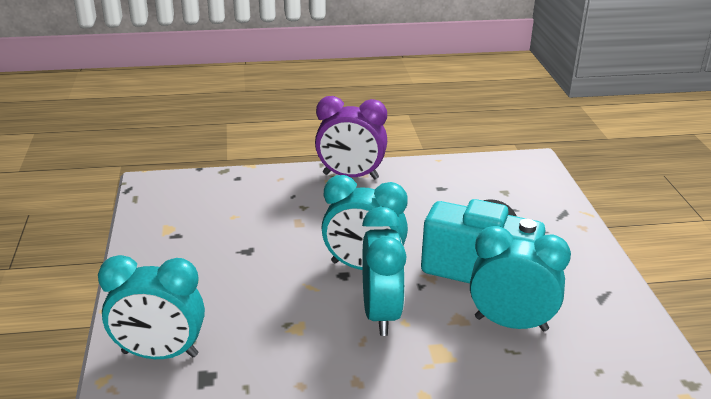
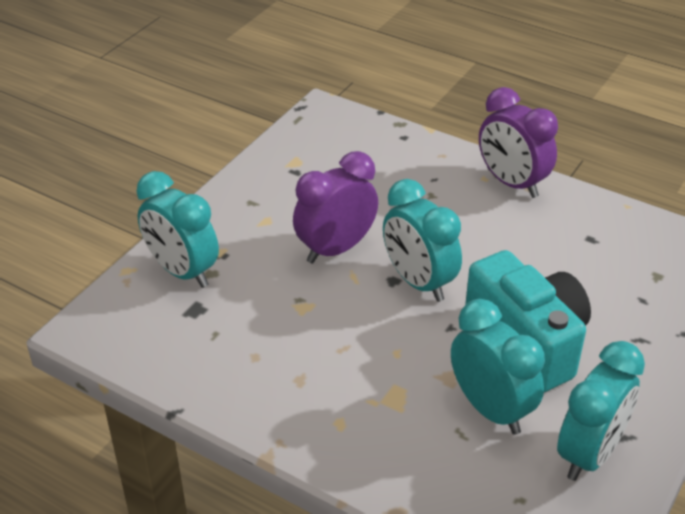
camera: 40 degrees right, 10 degrees up
turquoise clock [362,206,407,336] -> turquoise clock moved to [557,341,645,481]
none -> purple clock [293,151,378,264]

